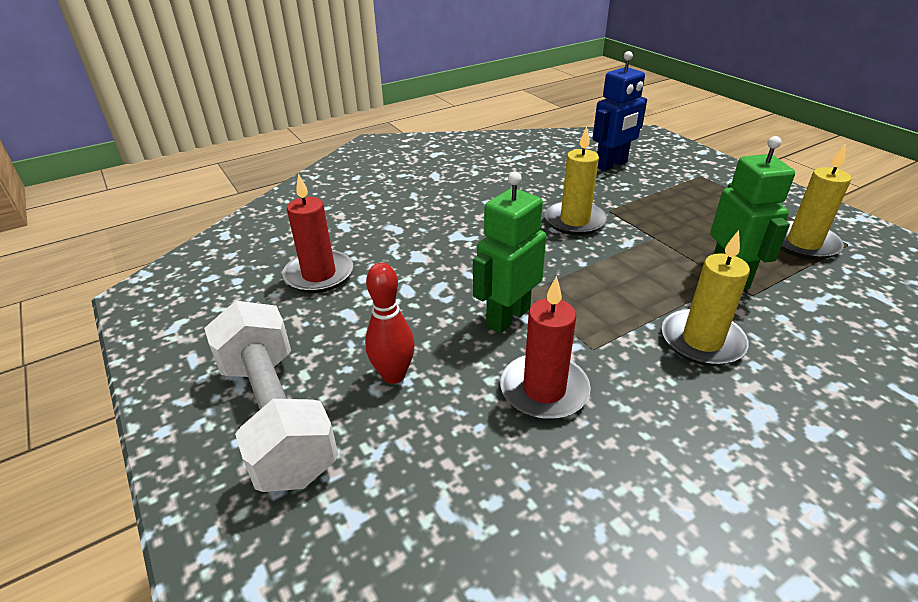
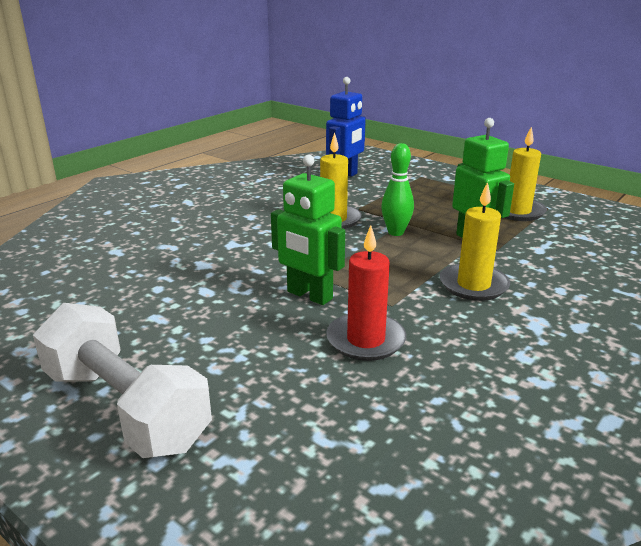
camera: 20 degrees left, 10 degrees down
red candle [282,174,353,293] -> none
red bowling pin [365,263,415,384] -> none
green robot [473,172,546,333] -> green robot turned 75 degrees counterclockwise [271,155,345,305]
none -> green bowling pin [381,143,414,236]

